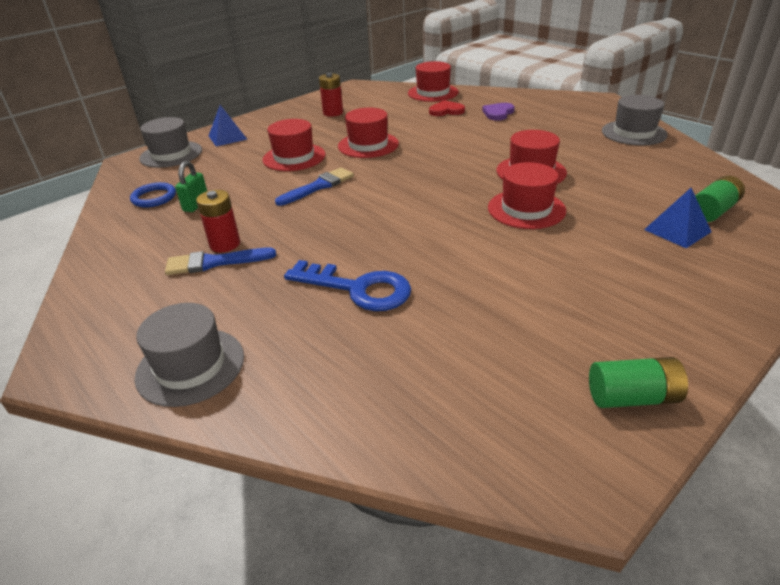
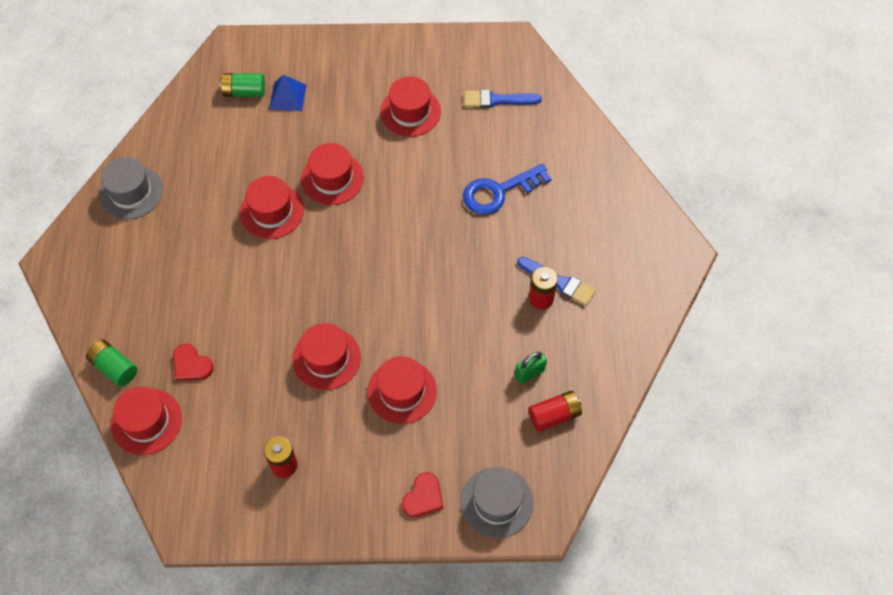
camera: 140 degrees left, 25 degrees up
blue ring [130,182,176,208] -> red battery [528,391,582,432]
grey hat [135,303,244,407] -> none
blue pyramid [209,105,247,147] -> red heart [402,472,443,517]
blue brush [275,167,354,206] -> blue brush moved to [464,89,542,108]
blue key [284,260,411,311] -> blue key turned 90 degrees counterclockwise [463,164,551,215]
purple heart [482,103,515,121] -> none
green battery [589,357,688,408] -> green battery moved to [86,340,137,387]
none -> red hat [380,76,441,137]

